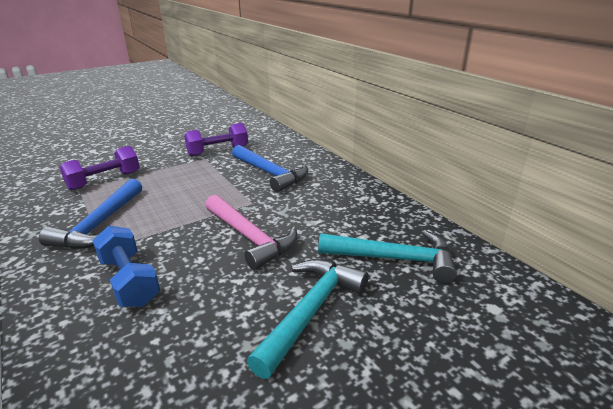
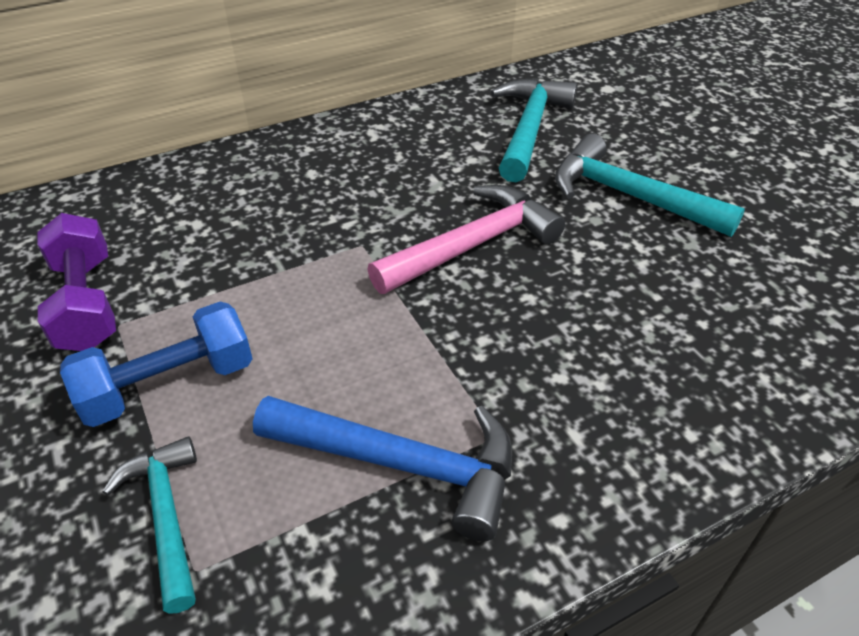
camera: 85 degrees left, 15 degrees up
purple dumbbell [60,146,140,191] -> turquoise hammer [103,437,197,614]
blue dumbbell [92,226,160,307] -> blue dumbbell moved to [60,301,253,427]
blue hammer [232,145,308,192] -> none

